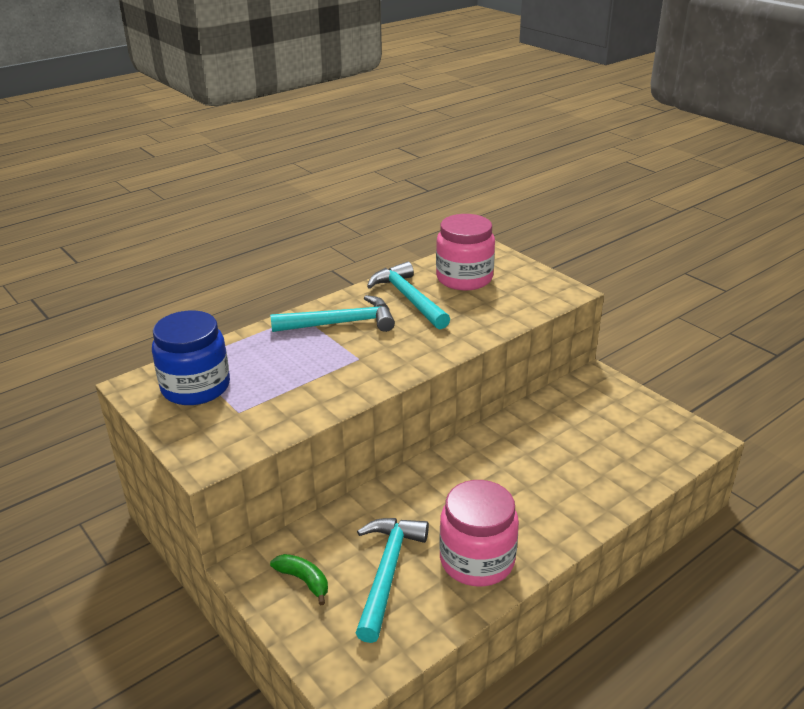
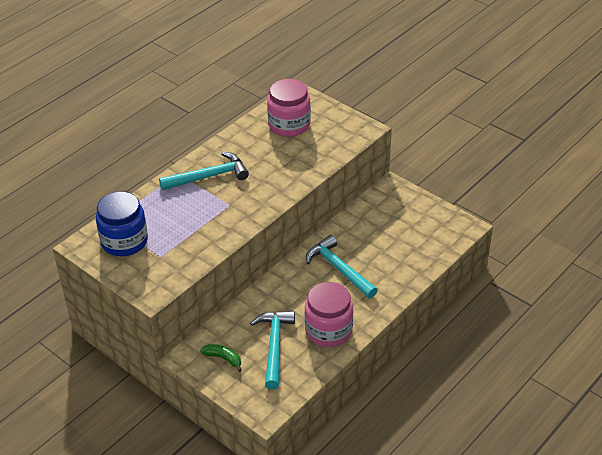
camera: 10 degrees left, 10 degrees up
turquoise hammer [367,262,450,329] -> turquoise hammer moved to [306,235,378,298]

